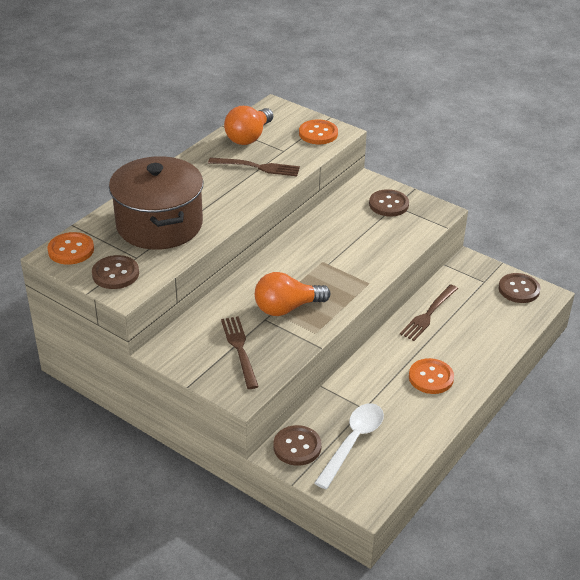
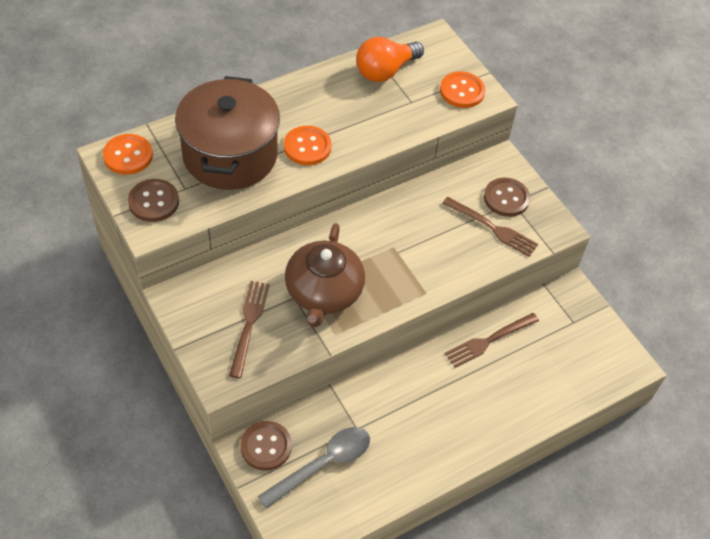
camera: 20 degrees right, 15 degrees up
brown fork [208,157,300,176] -> brown fork moved to [442,197,538,257]
orange light bulb [255,272,330,316] -> brown teapot [285,223,365,327]
white spoon [314,403,384,489] -> grey spoon [258,427,370,509]
orange button [409,358,454,394] -> orange button moved to [284,126,331,165]
brown button [499,273,540,303] -> none

